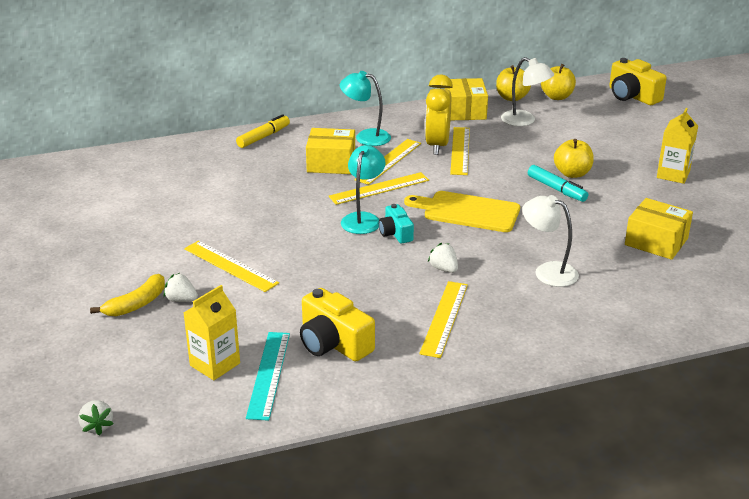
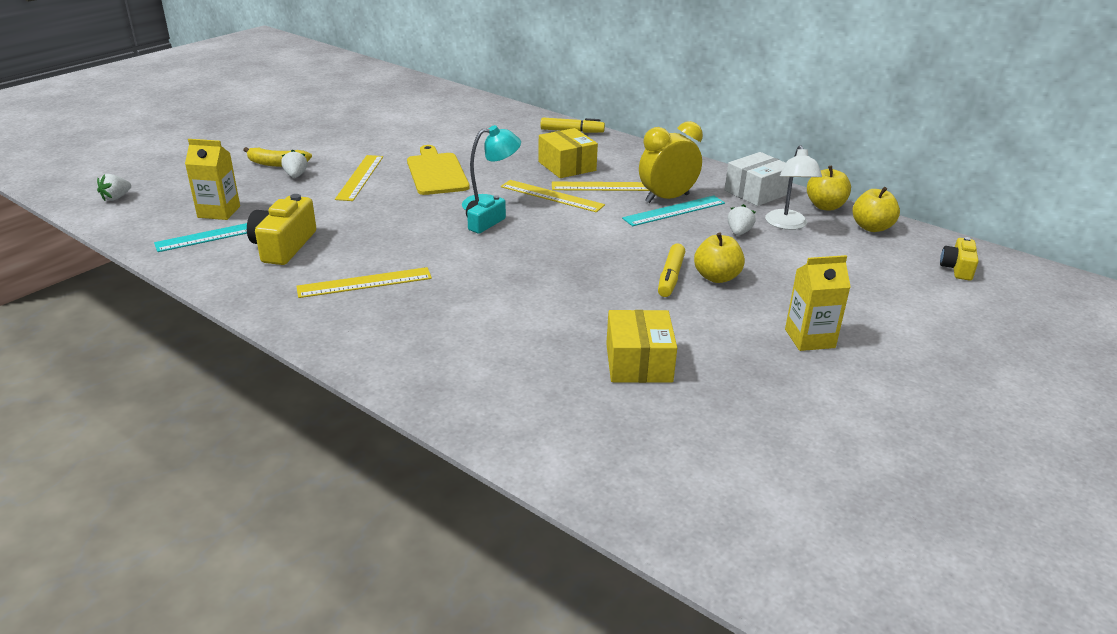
camera: 55 degrees right, 0 degrees up
turquoise lamp [340,71,391,146] -> none
yellow cutting board [404,191,520,232] -> yellow cutting board moved to [407,145,470,195]
white strawberry [428,243,458,273] -> white strawberry moved to [727,204,756,235]
yellow box [445,78,488,121] -> white box [725,152,789,206]
yellow ruler [450,127,470,175] -> turquoise ruler [622,195,725,226]
white lamp [522,195,579,287] -> none
turquoise marker [528,165,588,202] -> yellow marker [658,244,685,297]
yellow camera [609,58,667,105] -> yellow camera [940,237,978,281], size x0.60

